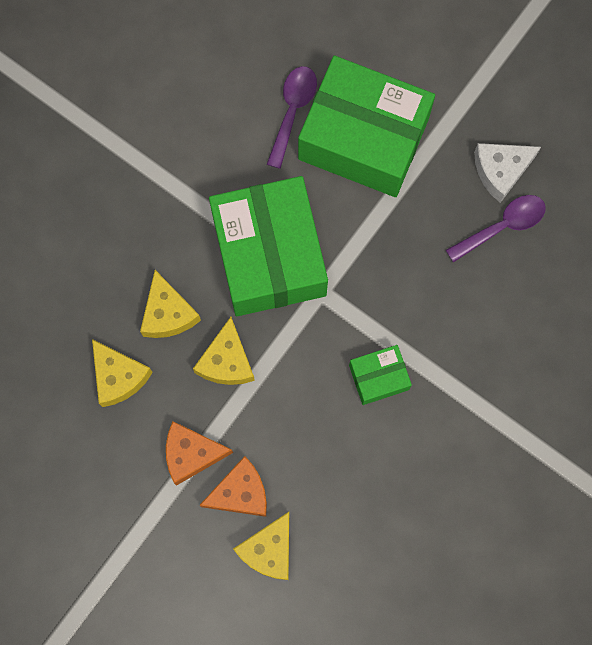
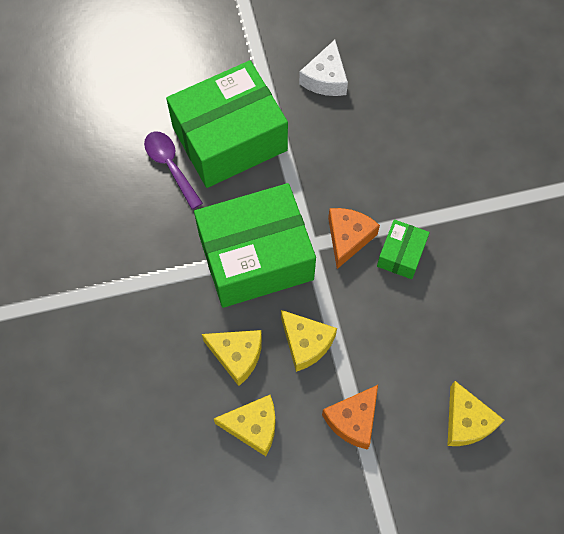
camera: 50 degrees left, 10 degrees down
orange cheese [200,456,267,517] -> orange cheese moved to [328,208,380,269]
green box [209,176,328,316] -> green box turned 45 degrees counterclockwise [194,183,316,308]
purple spoon [446,195,546,263] -> none

